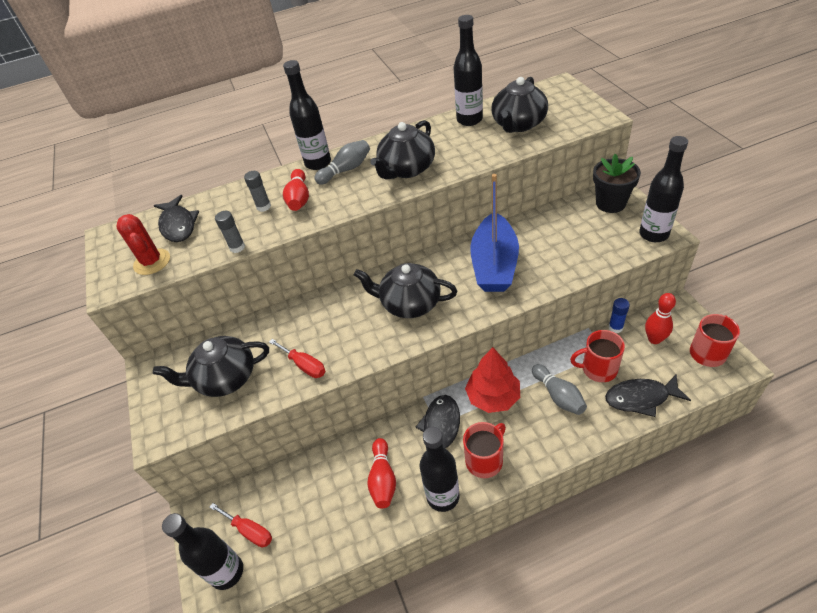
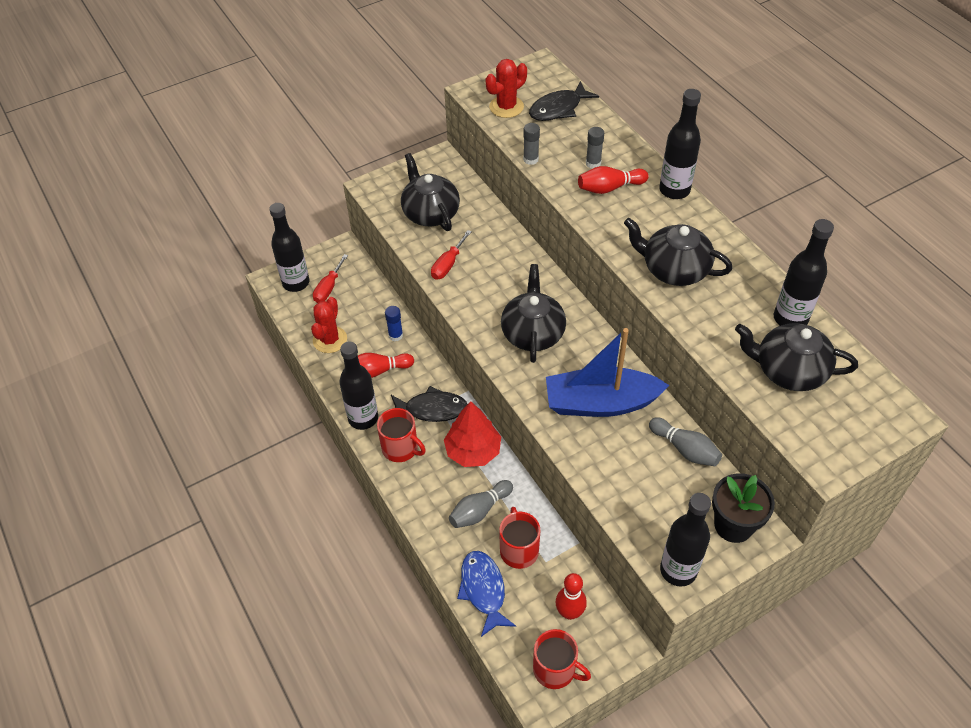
camera: 75 degrees right, 5 degrees up
grey bowling pin [314,140,370,185] -> grey bowling pin moved to [649,417,722,466]
black fish [605,374,691,417] -> blue fish [457,551,516,637]
blue glue stick [609,298,630,333] -> blue glue stick moved to [385,306,403,341]
none -> red cactus [311,297,347,353]

